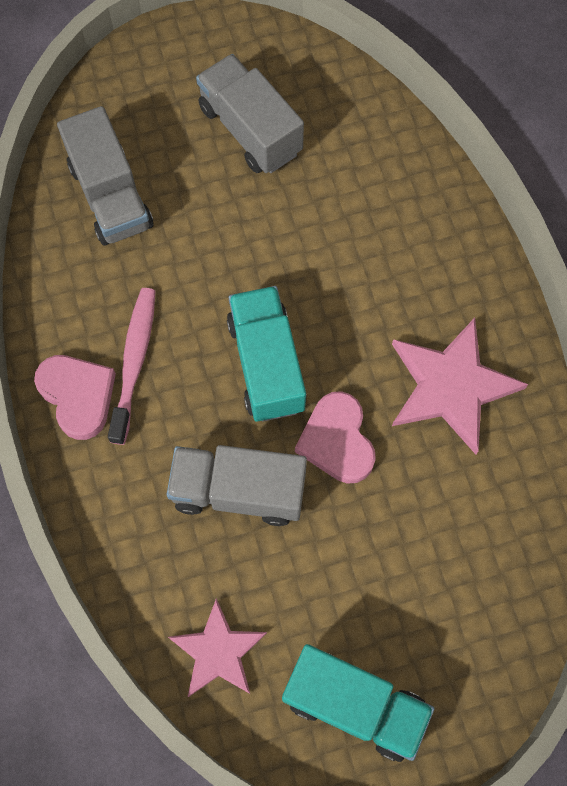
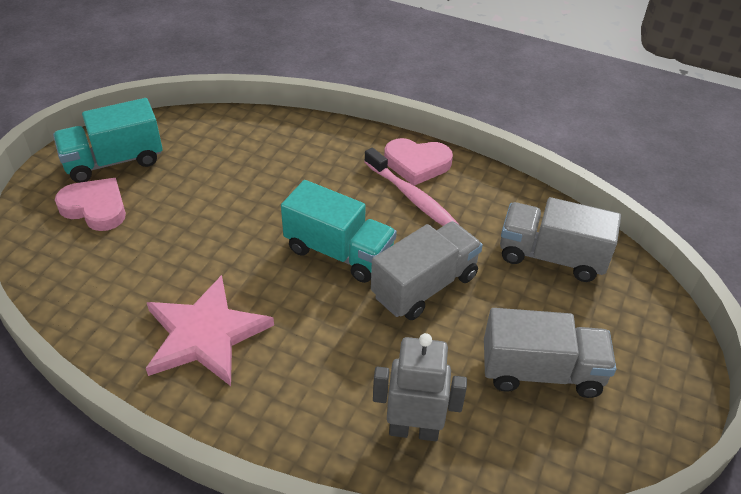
camera: 130 degrees right, 25 degrees down
grey truck [167,445,307,526] -> grey truck moved to [371,221,483,320]
pink star [168,599,267,697] -> none
pink heart [295,391,376,484] -> pink heart moved to [55,178,126,231]
none -> grey robot [373,333,467,441]

